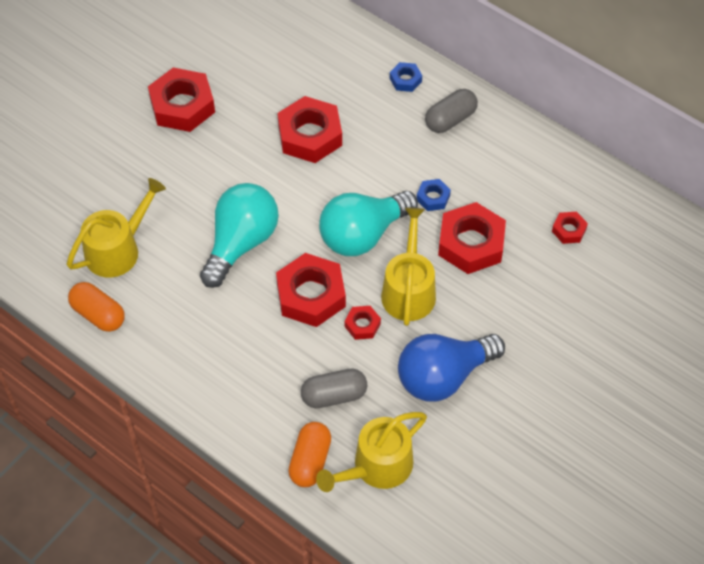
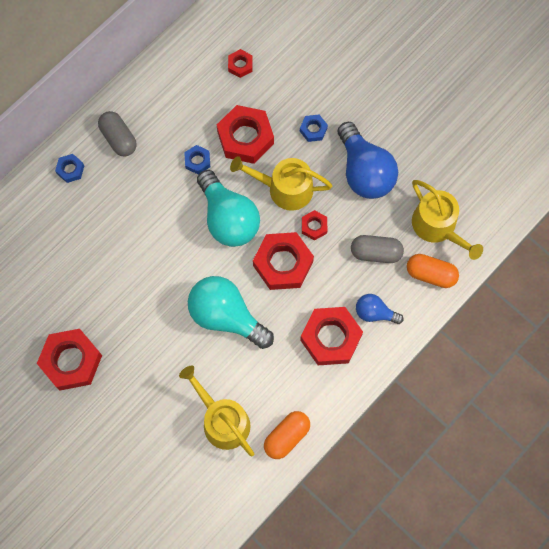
camera: 85 degrees left, 15 degrees up
red nut [278,96,342,163] -> red nut moved to [300,307,363,365]
grey capsule [301,369,367,408] -> grey capsule turned 75 degrees counterclockwise [351,235,404,263]
none -> blue nut [300,115,328,142]
none -> blue light bulb [356,294,404,324]

